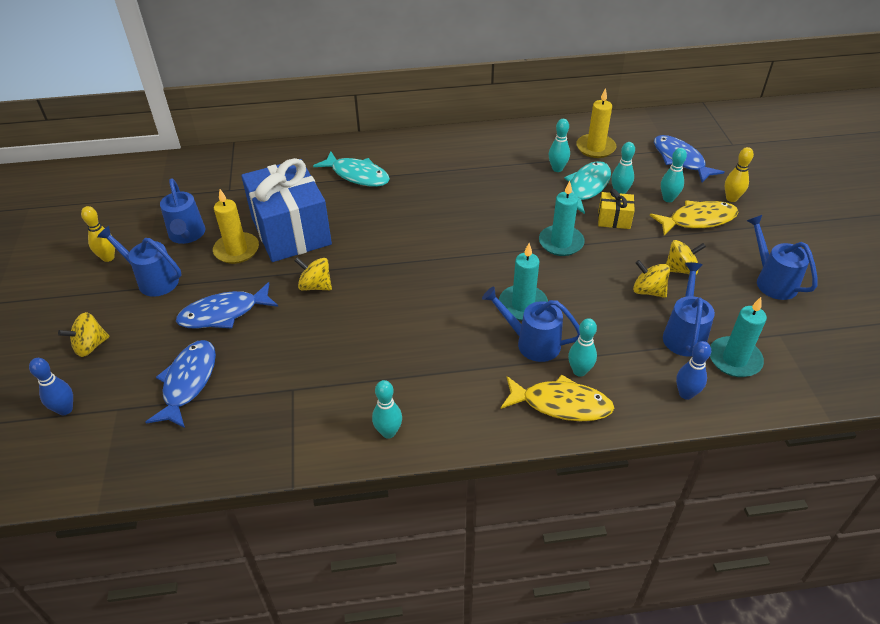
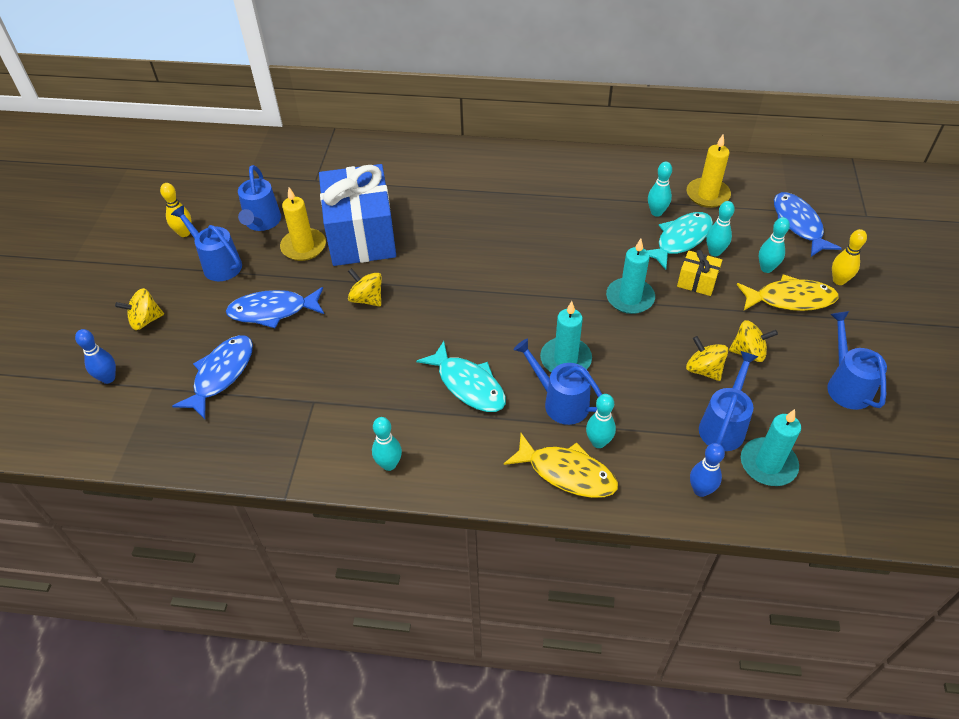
camera: 15 degrees right, 5 degrees up
turquoise fish [313,152,390,187] -> turquoise fish moved to [416,341,506,412]

